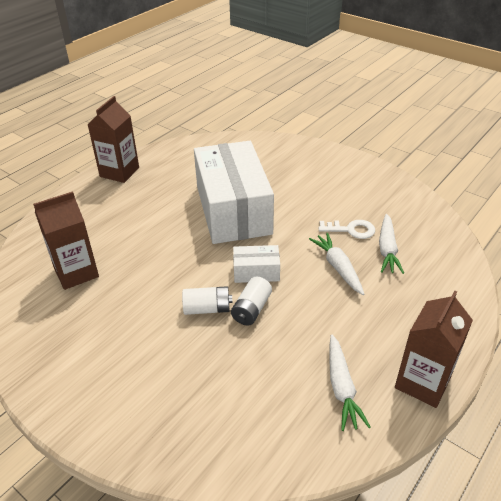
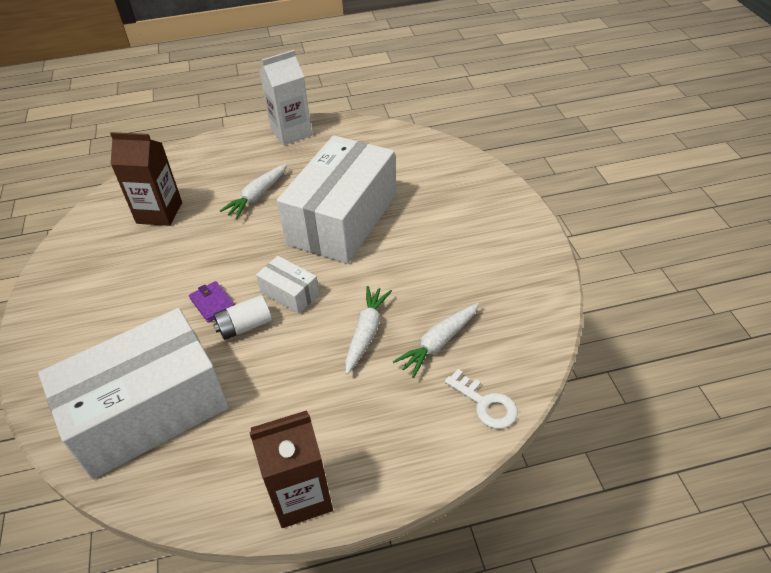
camera: 40 degrees right, 5 degrees up
brown carton [87,96,139,183] -> white carton [259,50,312,145]
white battery [182,286,233,315] -> purple wallet [189,281,235,323]
white key [318,220,375,239] -> white key moved to [445,369,518,429]
white carrot [329,335,371,431] -> white carrot moved to [220,164,287,219]
none -> white box [38,308,229,479]

